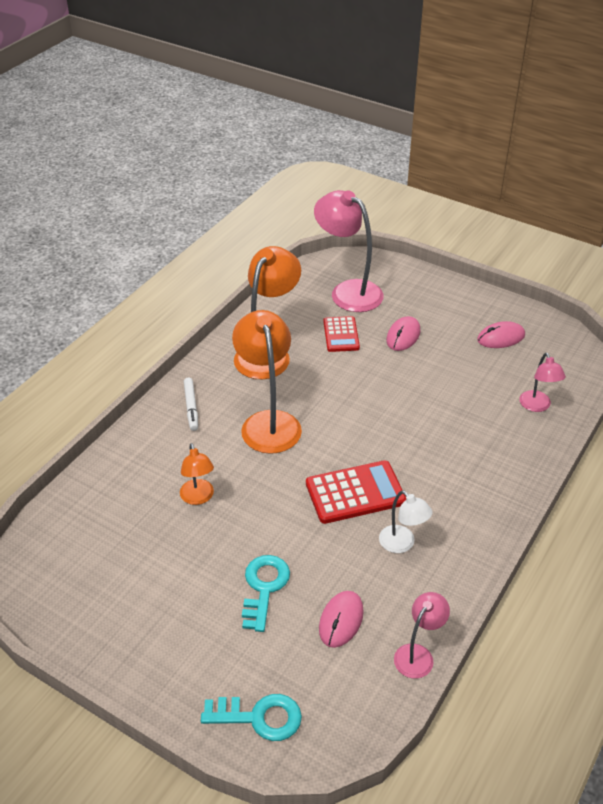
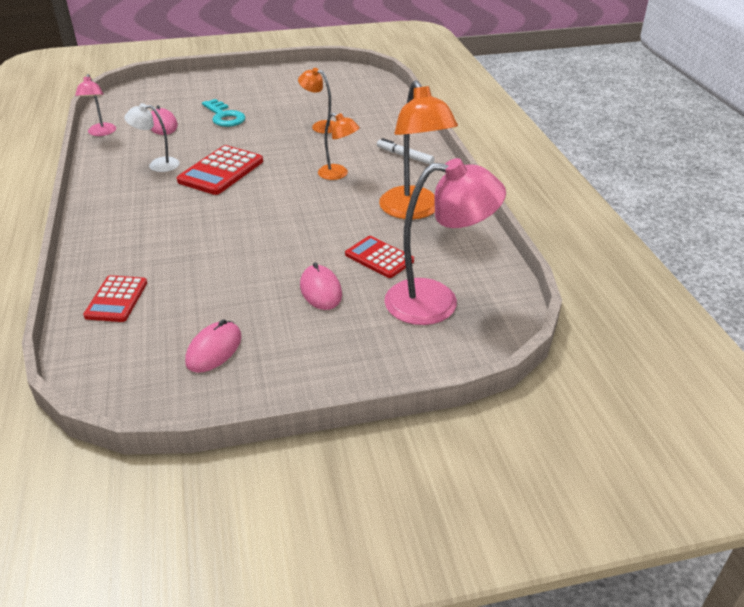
camera: 135 degrees right, 5 degrees down
turquoise key [201,694,302,741] -> none
orange lamp [232,310,302,454] -> orange lamp [318,113,360,180], size x0.53
pink lamp [519,353,566,412] -> red calculator [83,275,147,322]

